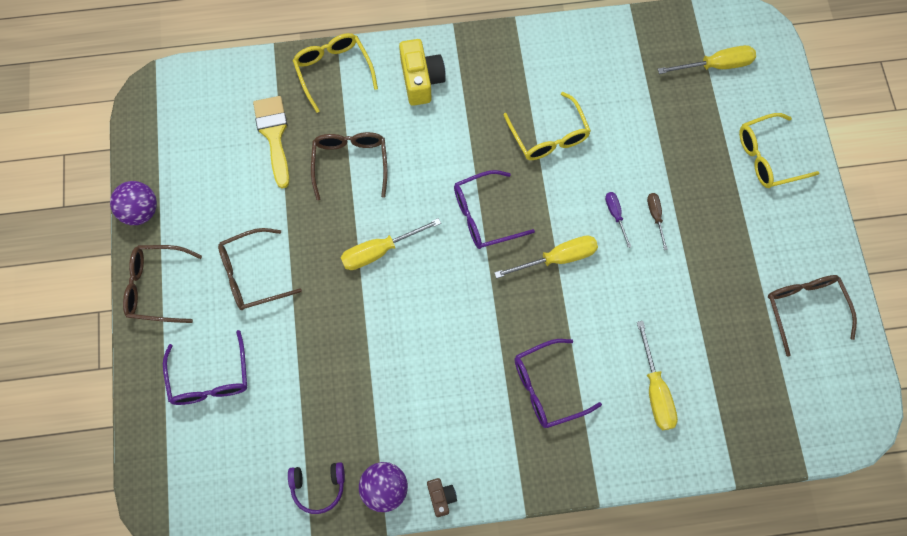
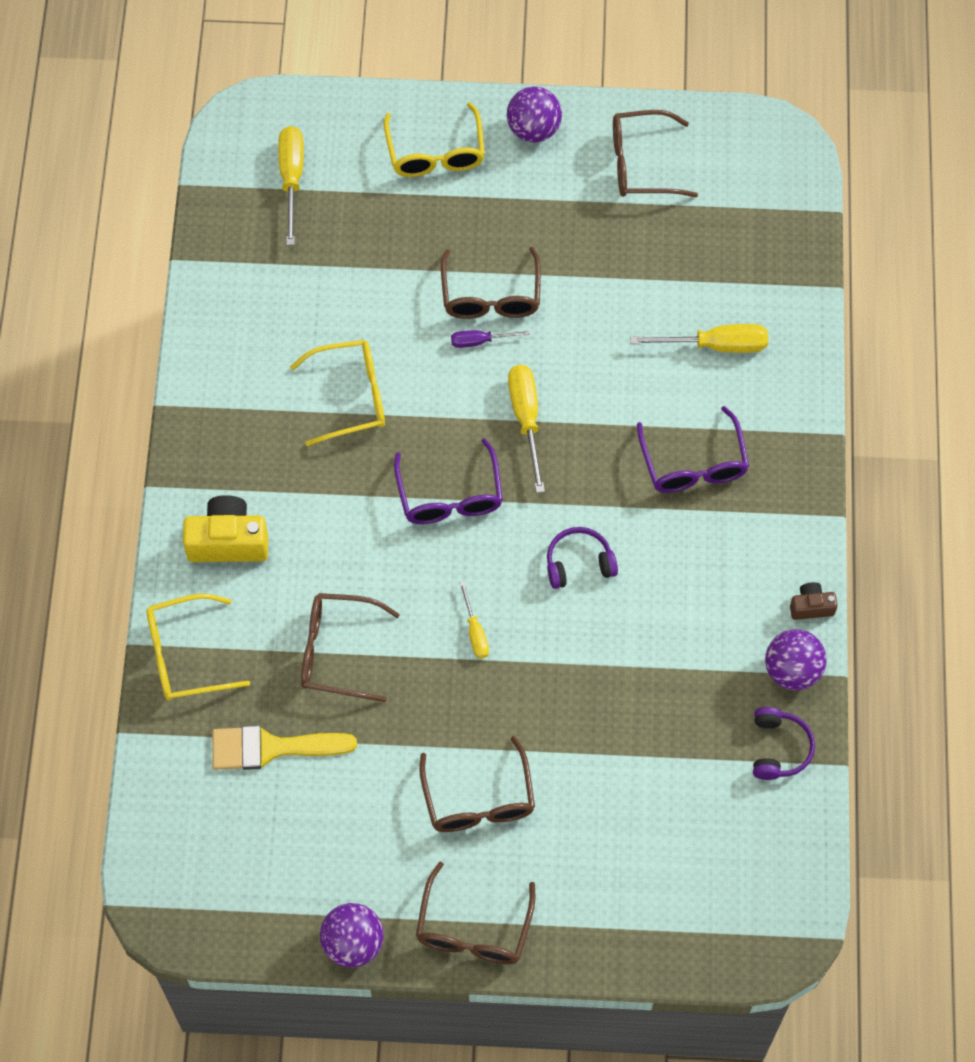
camera: 80 degrees left, 5 degrees down
purple glasses [163,330,247,405] -> none
yellow screwdriver [341,218,441,270] -> yellow screwdriver [459,582,489,659], size x0.58
brown screwdriver [647,193,668,250] -> brown glasses [441,247,541,319]
none -> purple ball [507,86,562,143]
none -> purple headphones [547,527,618,589]

